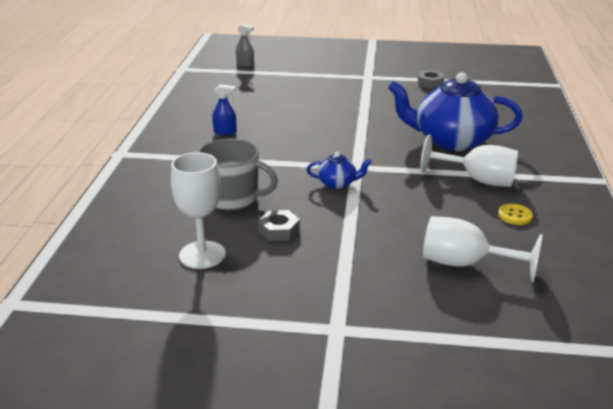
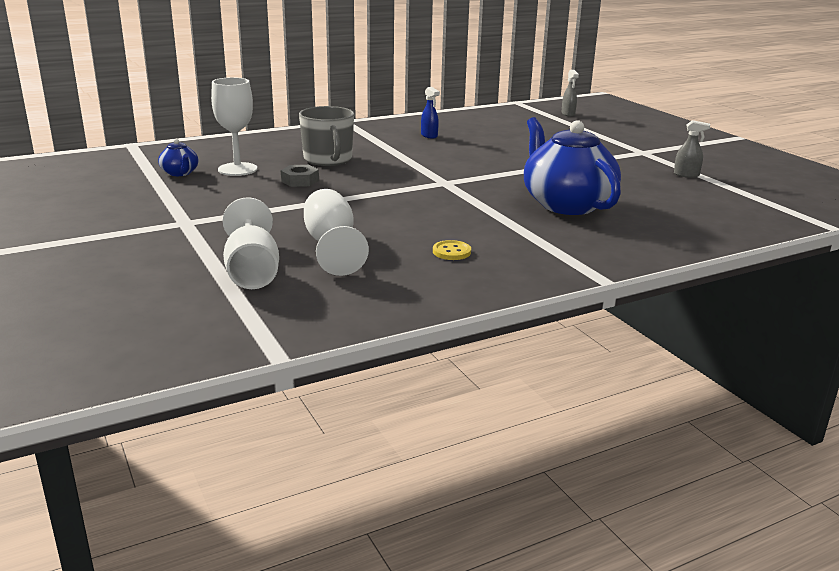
camera: 55 degrees right, 5 degrees down
blue teapot [306,152,372,189] -> blue teapot moved to [158,139,198,176]
grey nut [418,70,444,89] -> grey spray bottle [674,120,710,178]
white goblet [420,135,519,187] -> white goblet moved to [223,197,279,289]

